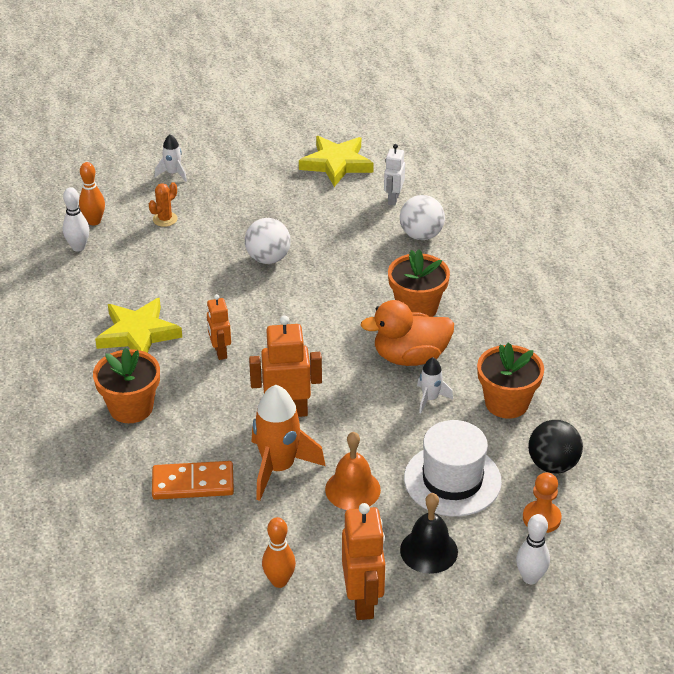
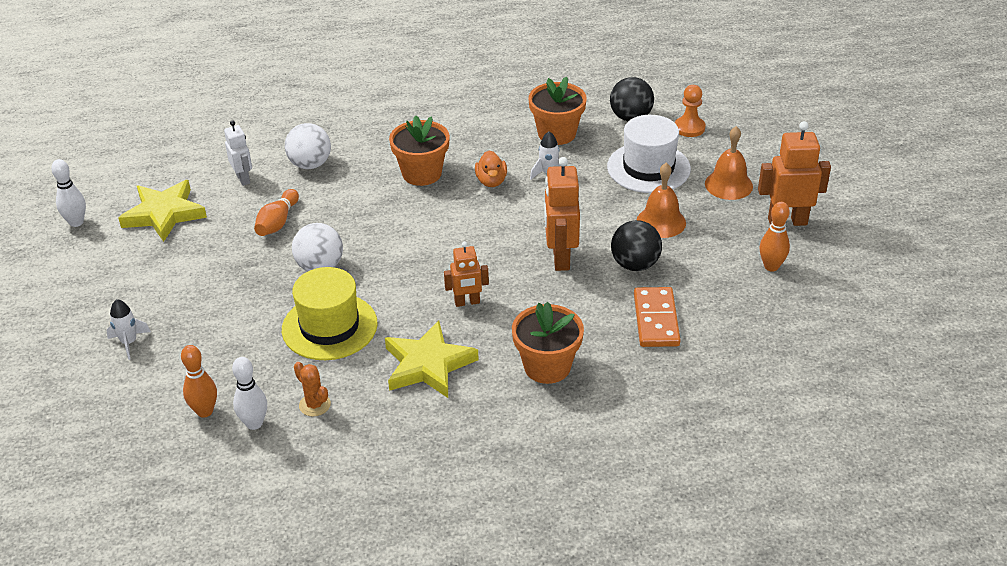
camera: 85 degrees left, 0 degrees up
orange cactus [149,182,178,227] -> orange cactus moved to [294,362,331,416]
orange rocket [252,385,325,501] -> black ball [611,220,662,271]
orange duck [360,300,454,366] -> orange duck [475,150,507,187], size x0.57
white robot [384,144,405,205] -> white robot turned 135 degrees counterclockwise [224,121,252,186]
black bell [400,493,458,574] -> orange bell [705,126,753,200]
white bowling pin [516,514,550,584] -> white bowling pin moved to [51,159,86,227]
none -> orange bowling pin [254,189,299,236]
none -> yellow hat [282,267,378,360]

